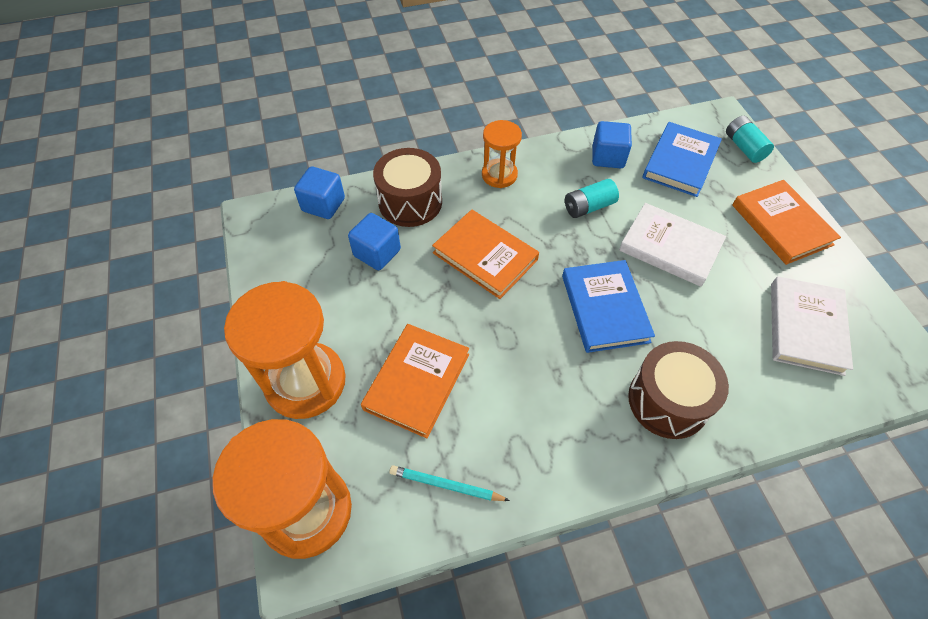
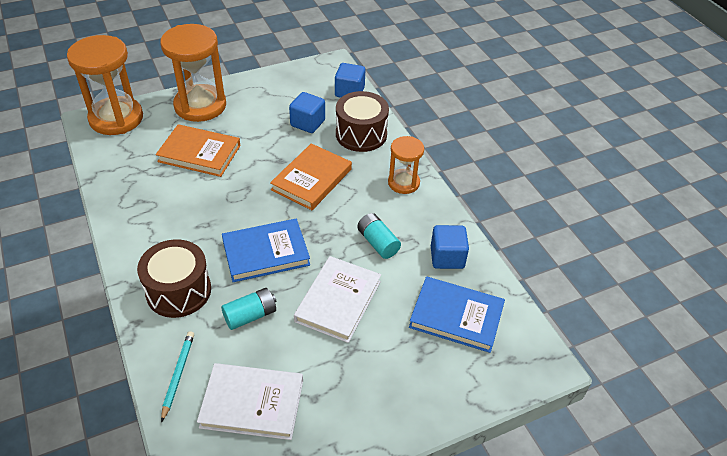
camera: 80 degrees right, 10 degrees down
turquoise pencil [390,465,510,501] -> turquoise pencil moved to [161,331,194,423]
turquoise battery [726,116,774,163] -> turquoise battery moved to [221,288,276,330]
orange book [732,180,841,265] -> none

